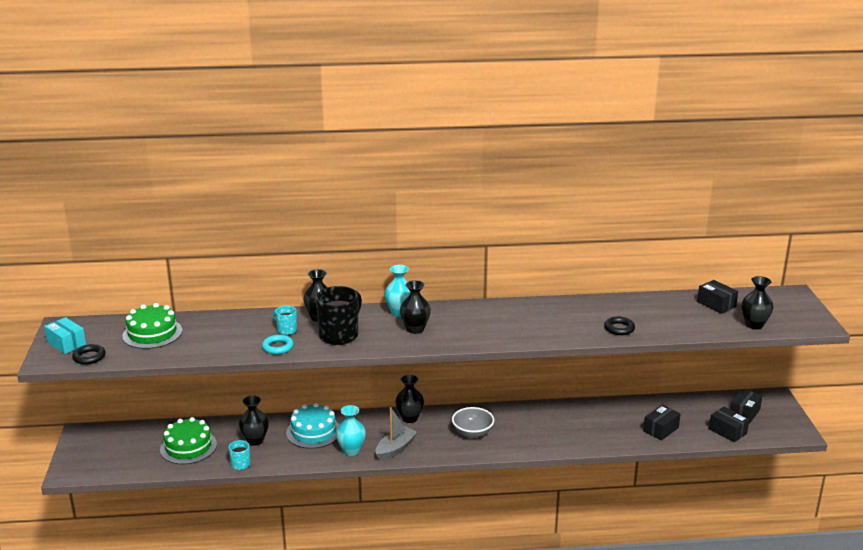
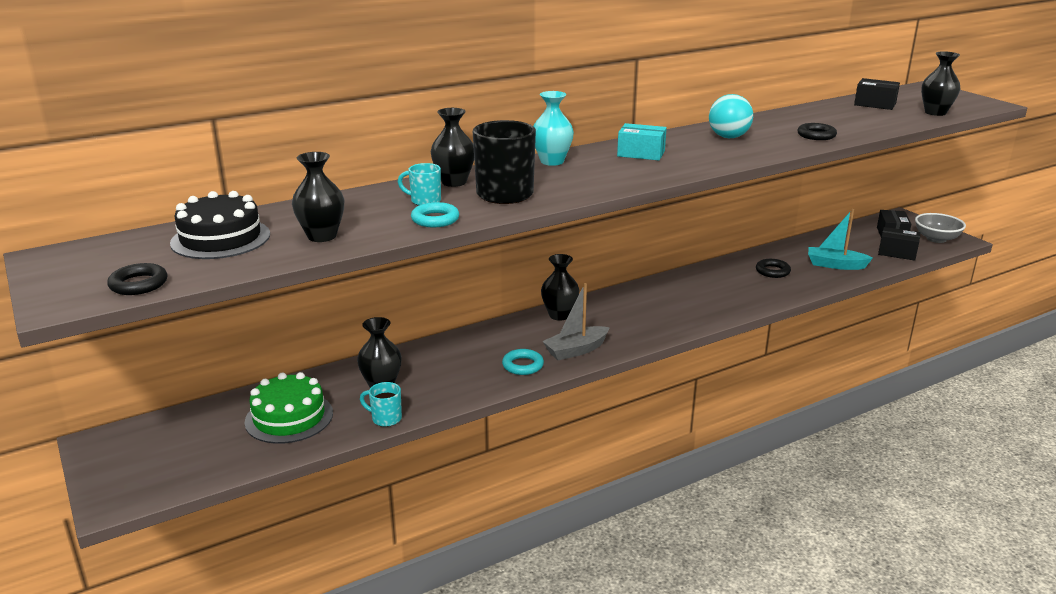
camera: 25 degrees left, 0 degrees up
turquoise box [44,317,86,354] -> turquoise box moved to [617,123,667,161]
green cake [122,303,182,349] -> black cake [170,191,270,259]
turquoise cake [286,403,339,449] -> none
turquoise vase [336,405,366,456] -> turquoise ring [502,349,544,375]
grey boat [376,407,417,460] -> grey boat turned 135 degrees counterclockwise [542,283,610,360]
black vase [400,280,431,334] -> black vase moved to [292,152,344,242]
grey bowl [452,407,494,438] -> grey bowl moved to [915,213,966,243]
black box [643,405,681,441] -> turquoise boat [808,209,873,270]
none -> turquoise ball [709,94,753,138]
none -> black ring [756,259,791,278]

